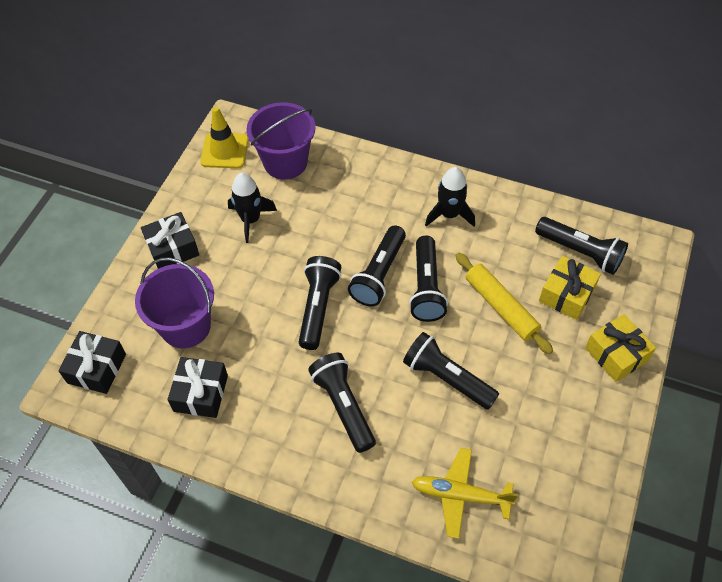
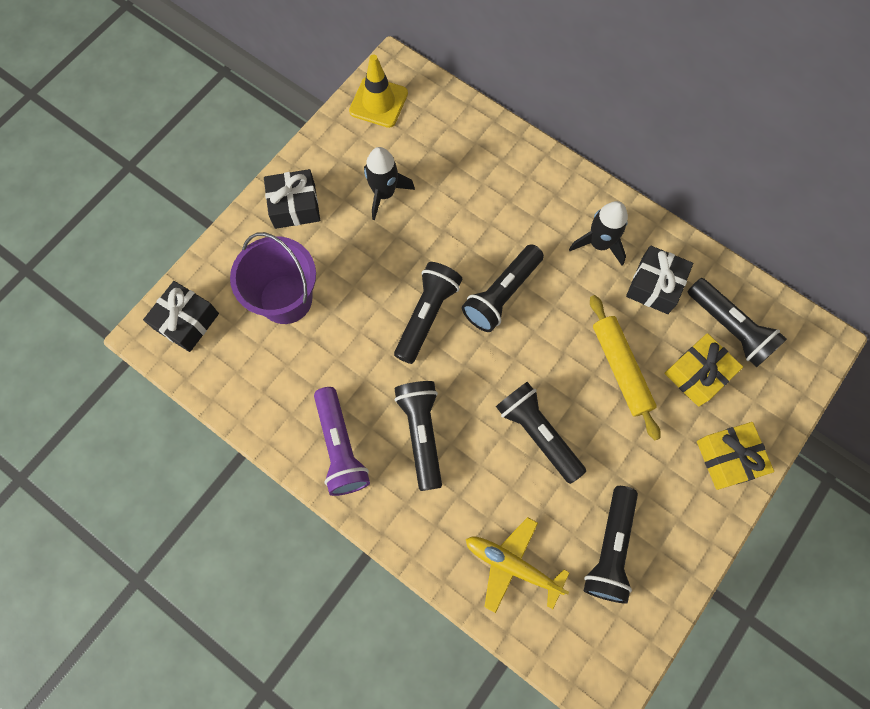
camera: 15 degrees right, 15 degrees up
black gift [168,357,228,418] -> black gift moved to [626,245,693,314]
purple bucket [247,102,316,180] -> none
black flashlight [409,236,448,322] -> black flashlight moved to [584,486,638,604]
none -> purple flashlight [314,387,370,496]

